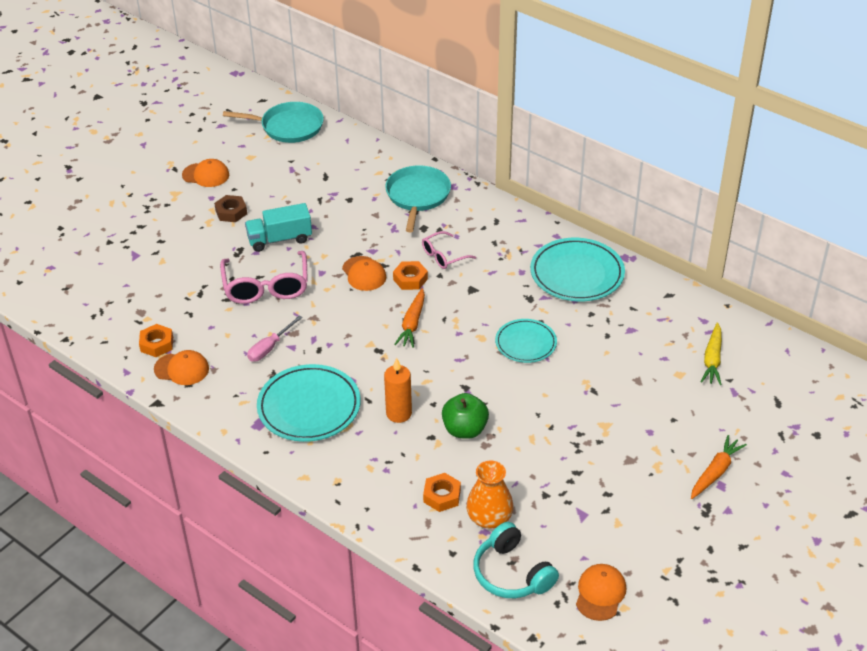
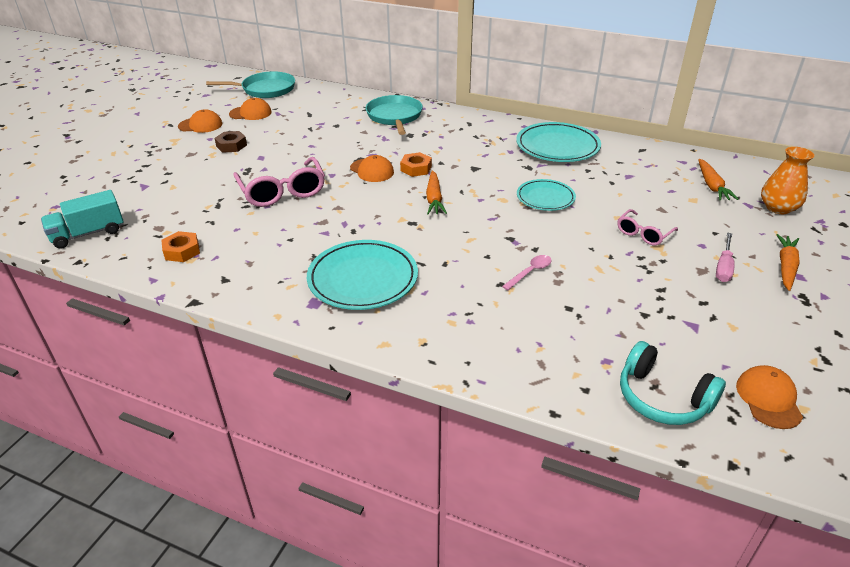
camera: 15 degrees left, 5 degrees down
orange cap [154,350,209,385] -> orange cap moved to [229,98,272,120]
turquoise truck [245,203,312,252] -> turquoise truck moved to [41,190,124,249]
pink screwdriver [247,315,303,362] -> pink screwdriver moved to [716,232,735,282]
orange candle [384,358,412,423] -> none
pink glasses [422,231,476,269] -> pink glasses moved to [617,209,678,245]
orange nut [423,473,461,512] -> none
green apple [442,393,489,439] -> pink spoon [502,255,552,290]
orange vase [466,461,514,529] -> orange vase moved to [761,147,814,214]
yellow carrot [701,322,722,385] -> orange carrot [698,159,738,201]

